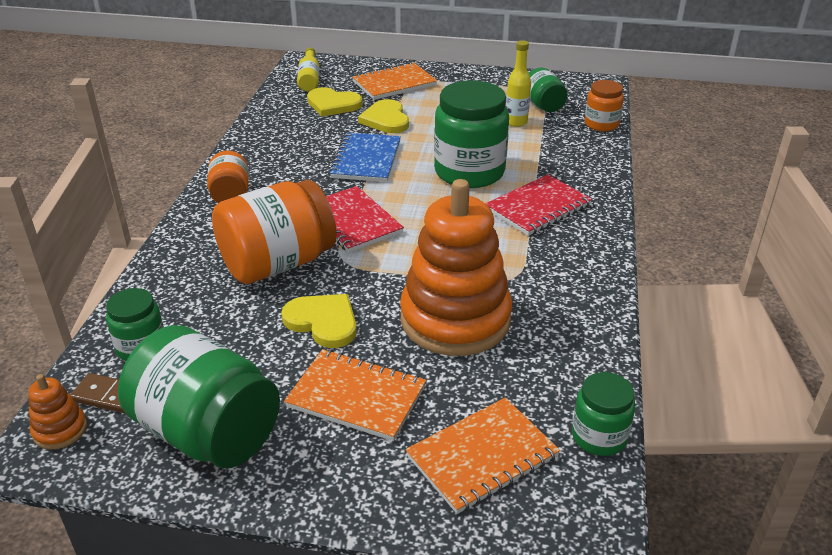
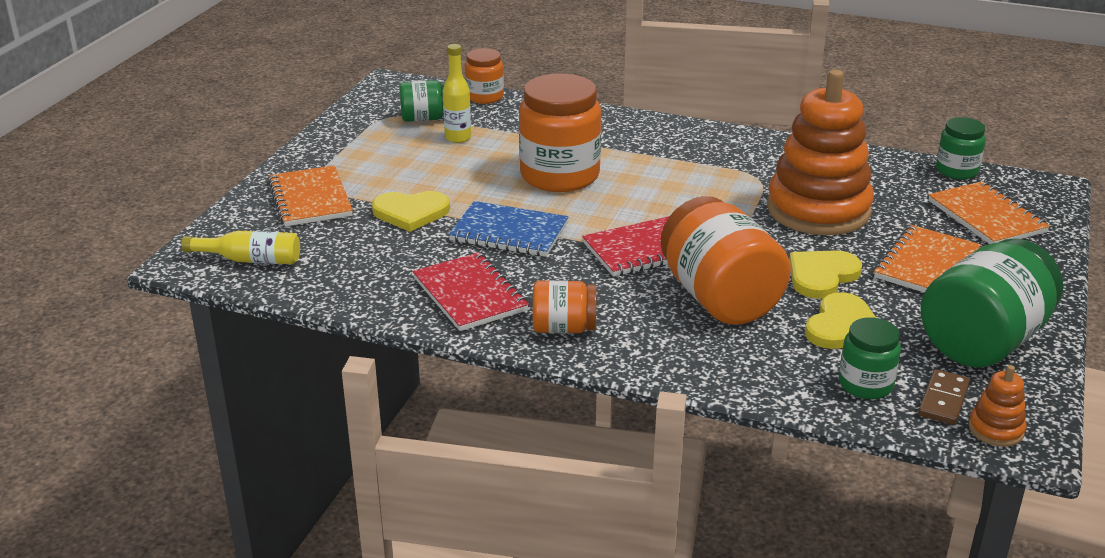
camera: 80 degrees left, 5 degrees down
yellow heart [307,87,363,117] -> yellow heart moved to [805,292,876,349]
green jar [434,80,509,188] -> orange jar [519,73,601,192]
red notebook [485,175,592,236] -> red notebook moved to [413,252,529,331]

